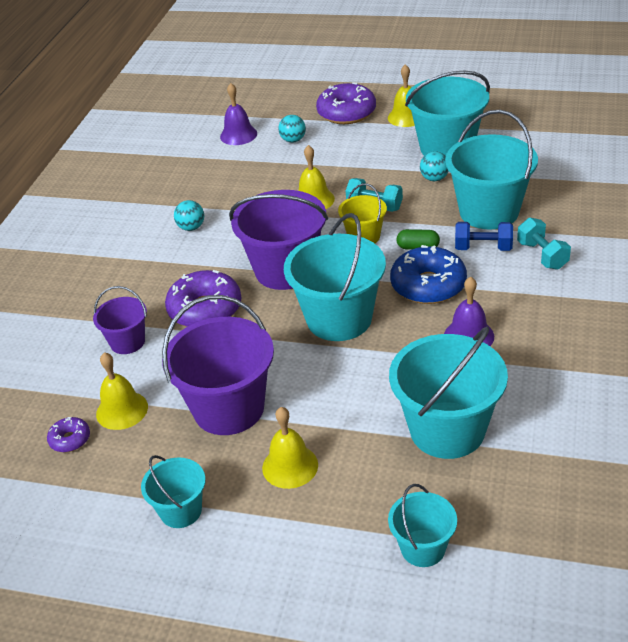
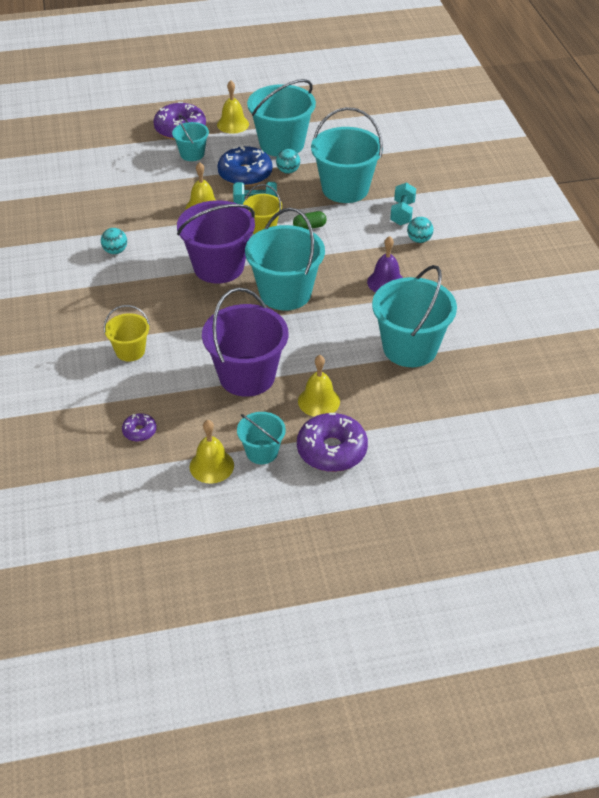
camera: 30 degrees left, 5 degrees up
purple bucket [93,286,147,354] -> yellow bucket [104,305,150,361]
yellow bell [96,352,148,430] -> yellow bell moved to [190,420,234,484]
purple donut [165,270,242,327] -> purple donut moved to [297,413,368,472]
purple bell [220,83,257,145] -> none
turquoise ball [278,115,306,143] -> turquoise ball moved to [407,217,433,243]
turquoise bucket [388,484,457,567] -> turquoise bucket moved to [172,115,209,161]
blue donut [390,245,467,304] -> blue donut moved to [217,145,272,187]
blue dumbbell [455,222,513,251] -> none
turquoise dumbbell [517,218,571,270] -> turquoise dumbbell turned 60 degrees clockwise [390,182,416,226]

